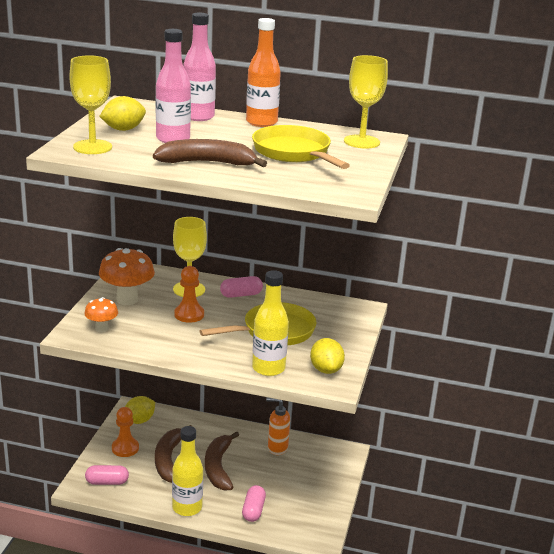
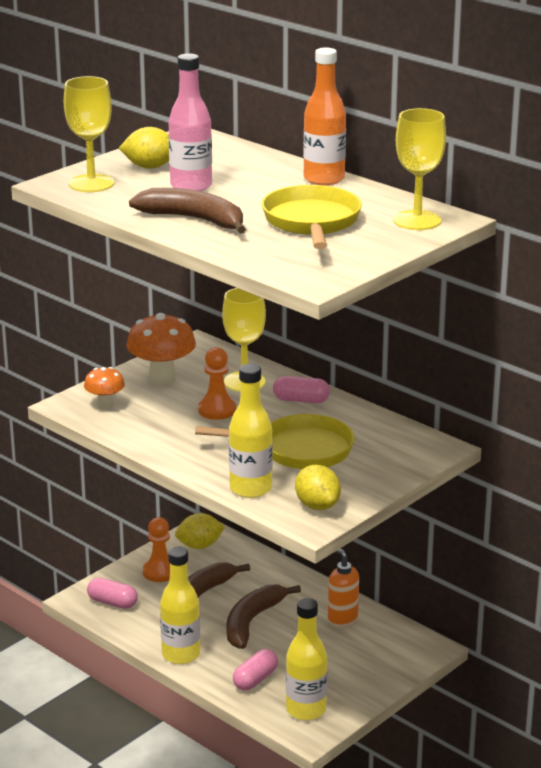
camera: 30 degrees right, 0 degrees up
pink bottle [183,13,216,121] -> none
yellow lemon [310,338,345,374] -> yellow lemon turned 45 degrees counterclockwise [295,465,341,510]
none -> yellow bottle [286,598,327,720]

